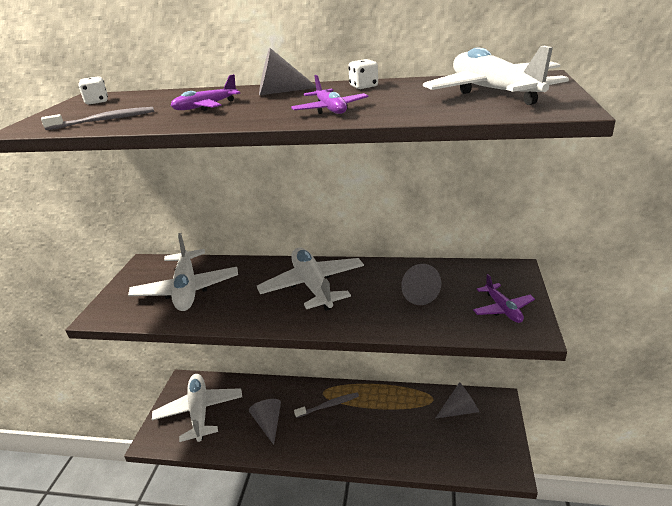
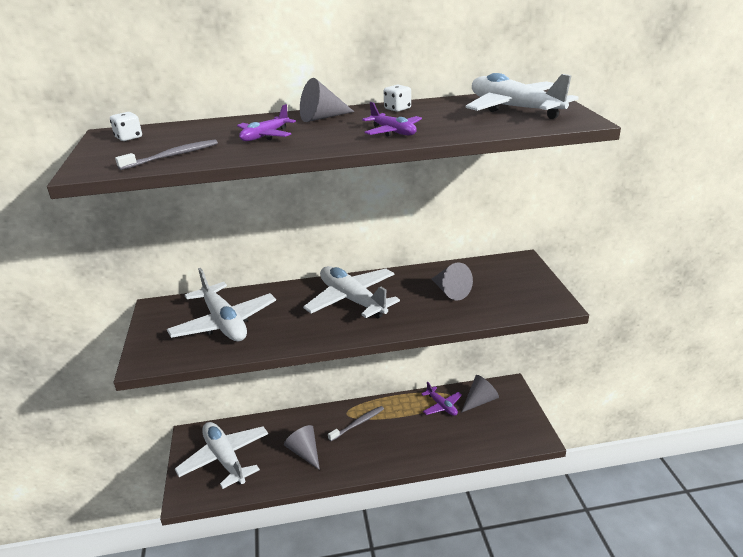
camera: 20 degrees left, 0 degrees up
purple plane [473,274,535,323] -> purple plane moved to [421,382,462,416]

